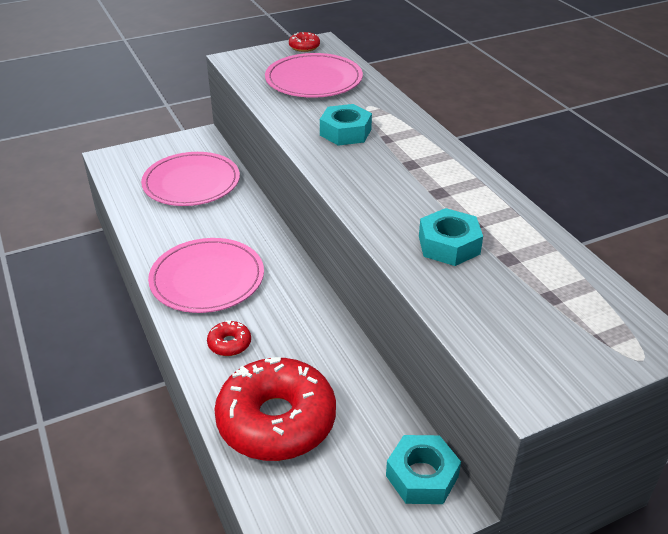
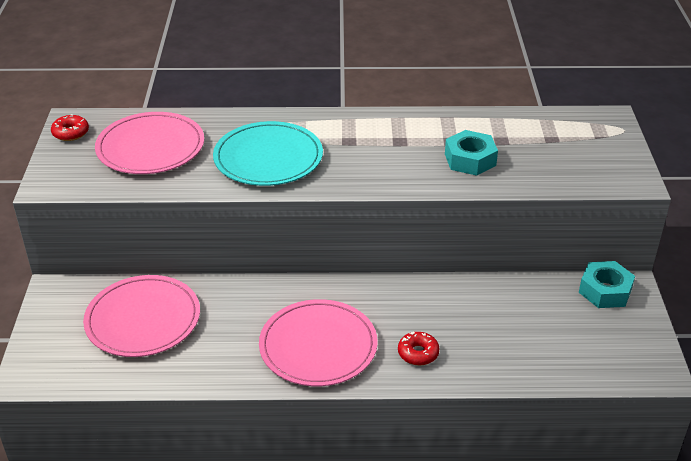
camera: 65 degrees left, 0 degrees up
red donut [214,357,336,461] -> none
turquoise nut [320,104,372,146] -> turquoise plate [213,121,323,186]

